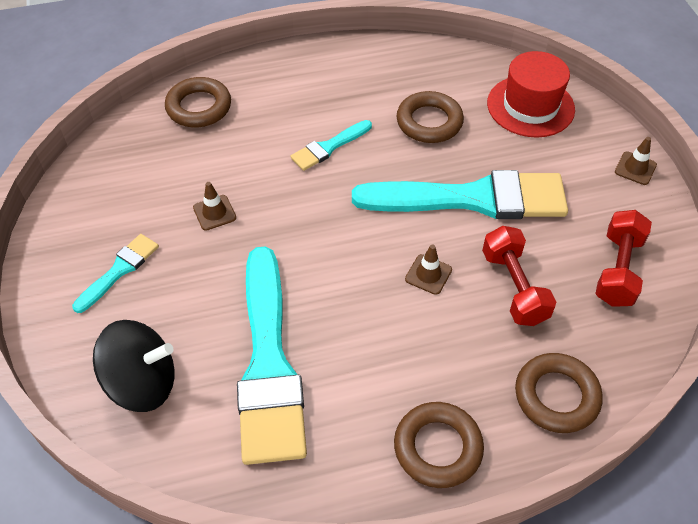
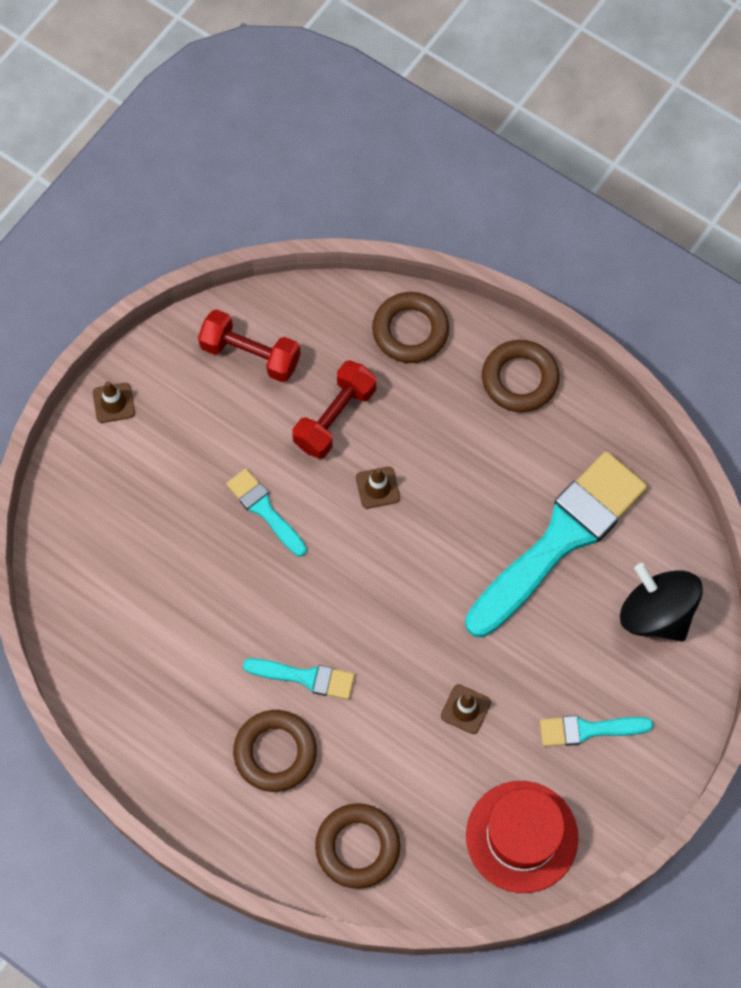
camera: 130 degrees left, 15 degrees up
turquoise brush [352,170,568,219] -> turquoise brush [226,468,307,556], size x0.46
brown ring [396,91,464,143] -> brown ring moved to [233,710,317,792]
red hat [487,51,575,137] -> red hat moved to [466,781,578,893]
red dumbbell [595,210,652,307] -> red dumbbell turned 45 degrees clockwise [198,309,301,382]

